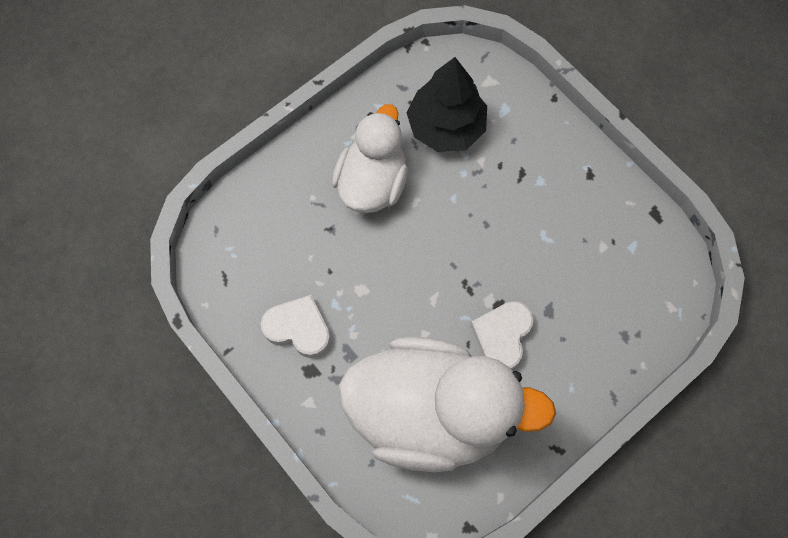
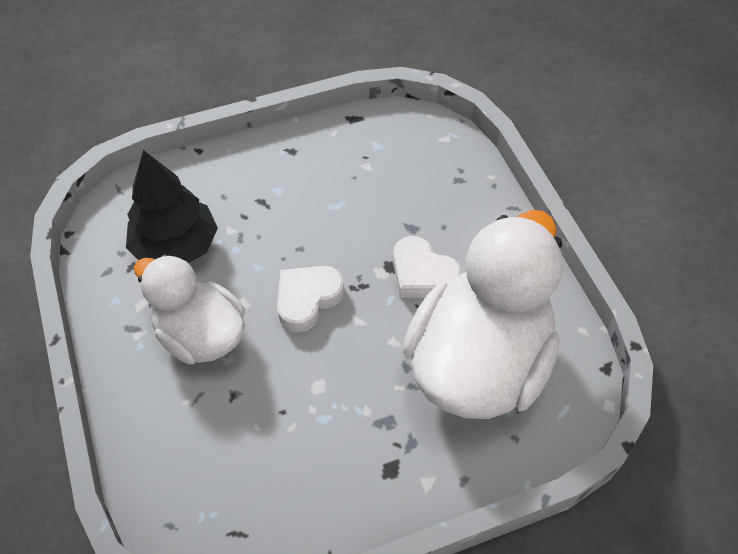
camera: 70 degrees left, 15 degrees down
white heart [261,295,331,358] -> white heart moved to [277,266,344,332]

